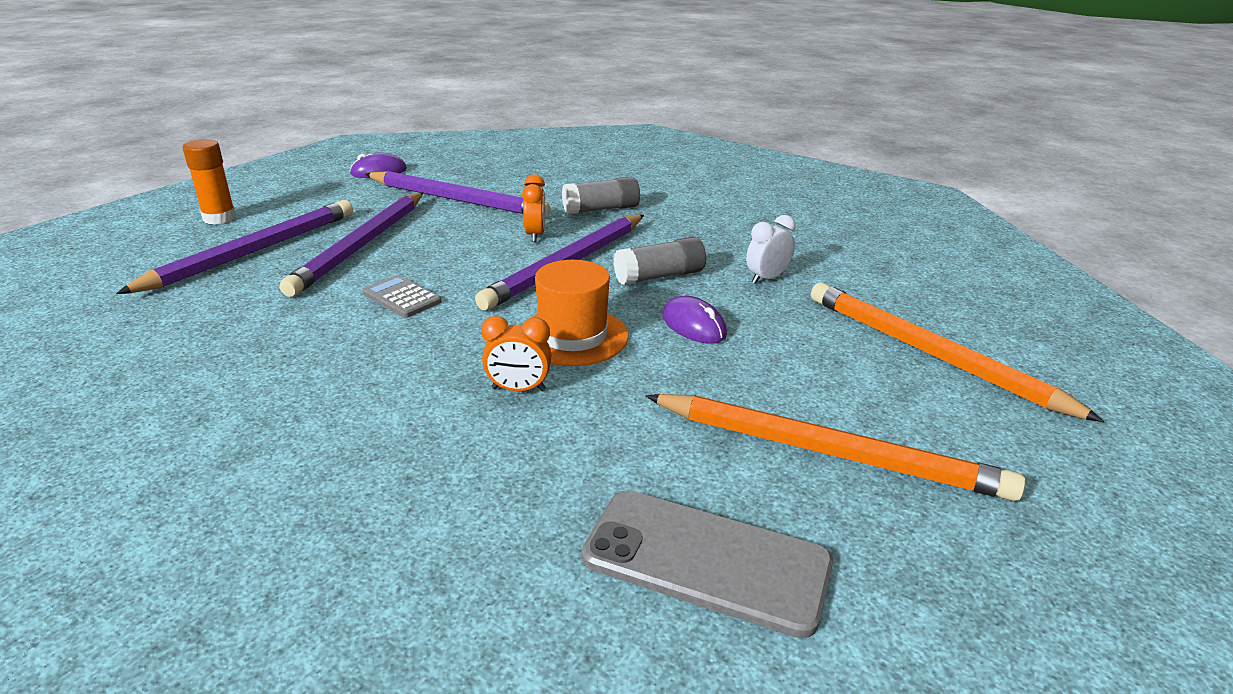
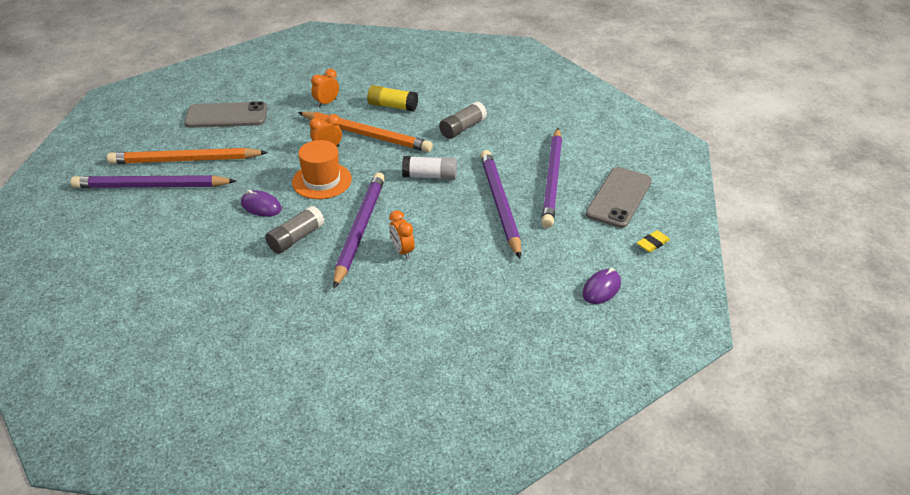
camera: 155 degrees right, 10 degrees up
orange glue stick [183,139,236,224] -> grey phone [586,167,652,228]
grey calculator [363,275,442,318] -> white glue stick [402,156,457,180]
purple pencil [365,171,550,218] -> purple pencil moved to [71,175,236,188]
grey glue stick [562,177,640,215] -> grey glue stick moved to [439,101,487,139]
white clock [746,215,796,284] -> none
orange pencil [811,283,1104,422] -> orange pencil moved to [298,112,433,152]
none -> orange clock [311,69,339,107]
none -> yellow glue stick [367,85,418,112]
none -> yellow eraser [637,230,670,253]

